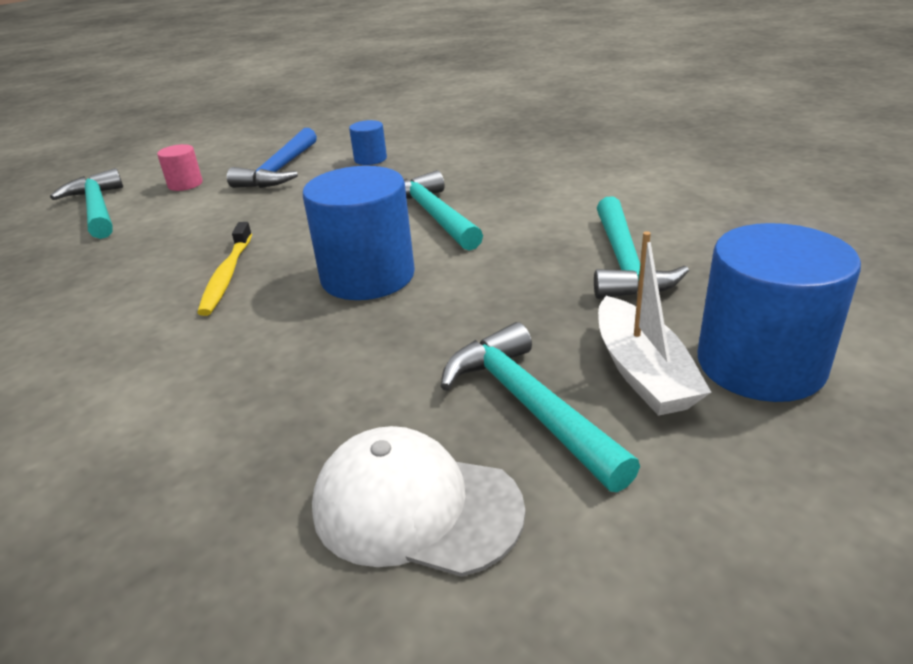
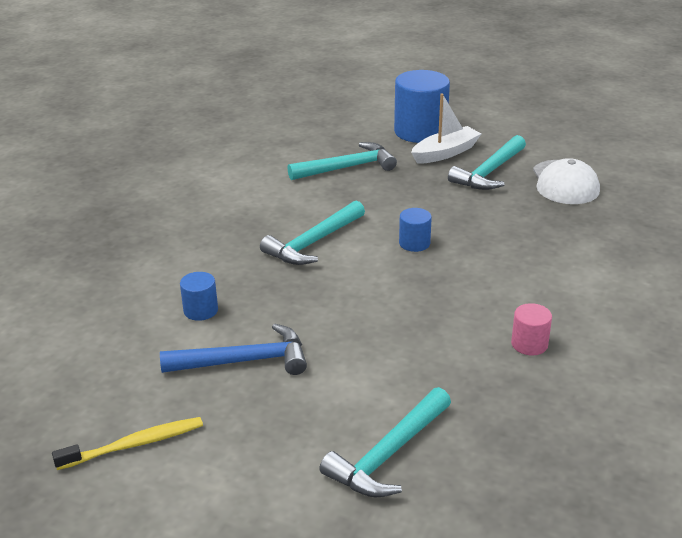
camera: 115 degrees left, 0 degrees up
pink cylinder [157,144,203,191] -> pink cylinder moved to [511,303,552,355]
yellow toothbrush [197,222,252,316] -> yellow toothbrush moved to [52,417,203,470]
blue cylinder [303,166,415,300] -> blue cylinder [399,208,432,252], size x0.49

